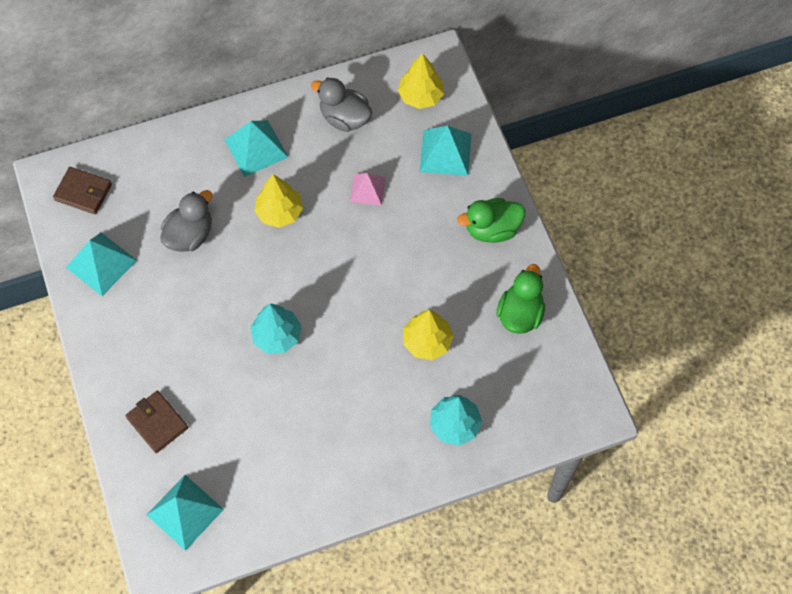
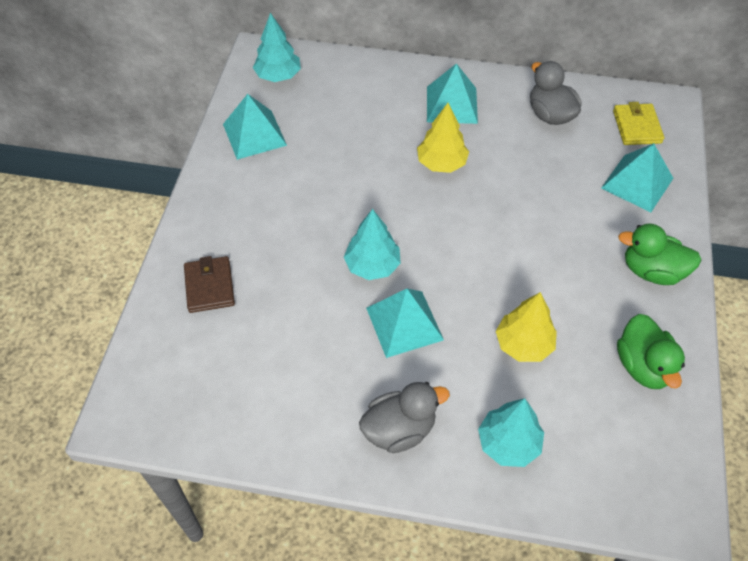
camera: 30 degrees right, 10 degrees down
brown wallet [53,167,112,214] -> turquoise tree [253,13,301,82]
turquoise pyramid [147,475,224,551] -> turquoise pyramid moved to [366,289,444,358]
grey duck [161,190,212,252] -> grey duck moved to [359,382,450,453]
pink pyramid [350,173,386,205] -> none
yellow tree [398,53,444,109] -> yellow wallet [613,102,664,145]
green duck [497,264,545,334] -> green duck turned 120 degrees clockwise [617,314,685,389]

